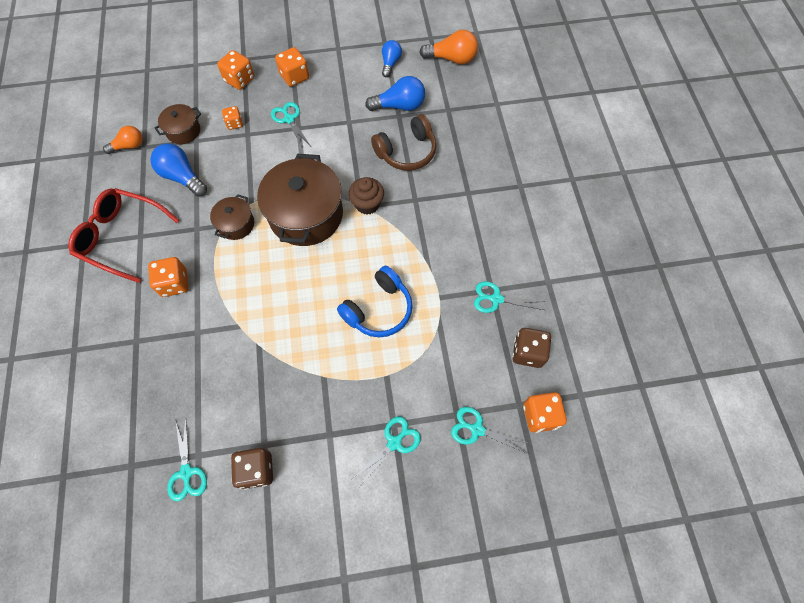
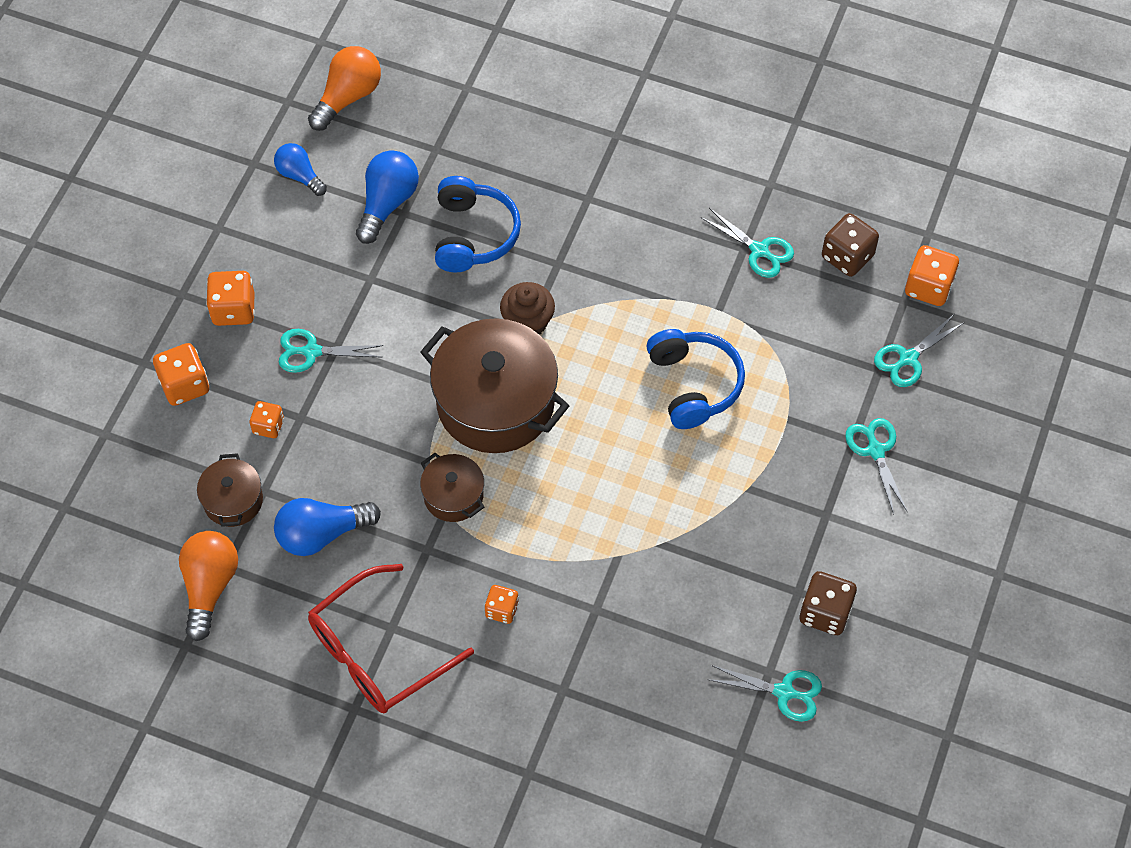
camera: 60 degrees left, 5 degrees down
orange light bulb [103,126,142,154] -> orange light bulb [179,531,238,641], size x1.53
orange dice [148,257,189,297] -> orange dice [484,585,519,624], size x0.63
brown headphones [371,114,437,171] -> blue headphones [435,176,521,273]
turquoise scissors [474,281,546,313] -> turquoise scissors turned 90 degrees counterclockwise [700,208,794,278]

